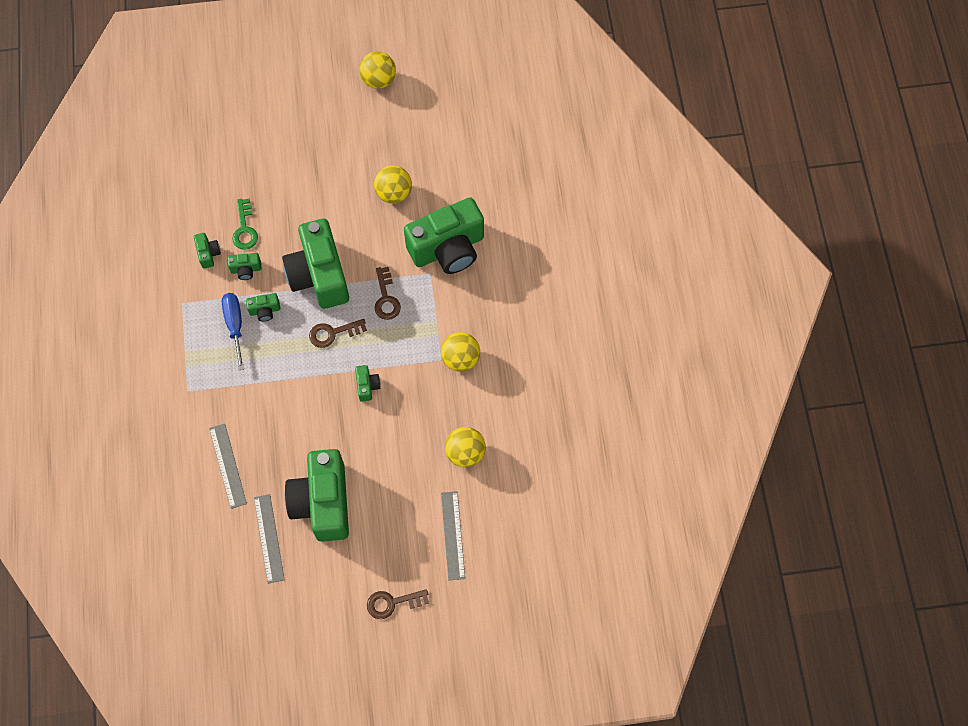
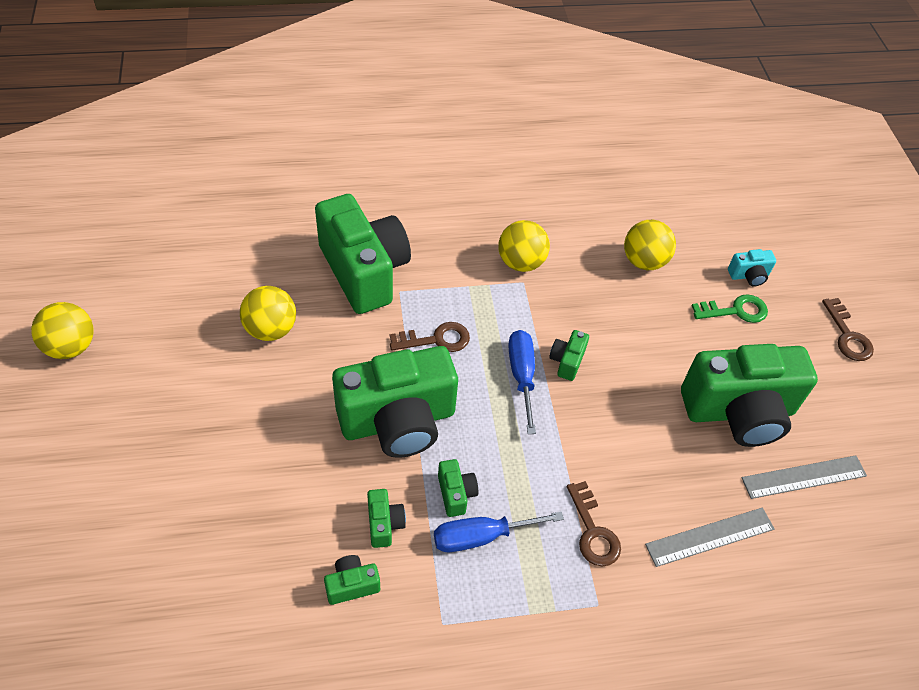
camera: 95 degrees left, 15 degrees down
green key [232,198,258,250] -> green key moved to [692,294,768,323]
brown key [309,319,367,348] -> brown key moved to [567,481,621,566]
green camera [355,365,381,402] -> green camera turned 60 degrees counterclockwise [549,330,589,381]
grey ruler [441,491,465,580] -> turquoise camera [728,249,776,286]
none -> blue screwdriver [508,330,536,434]

